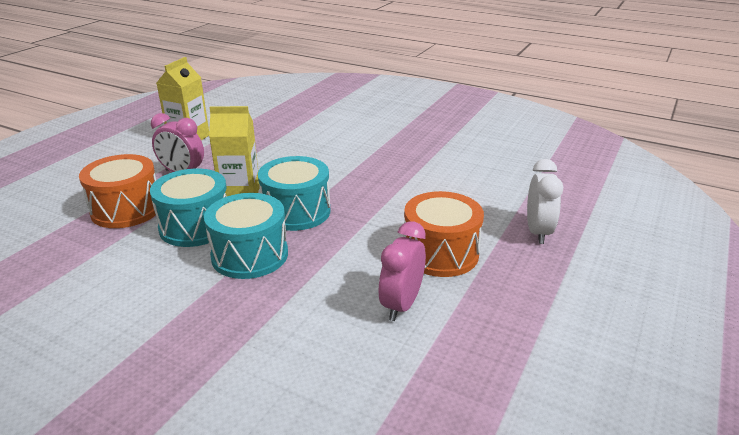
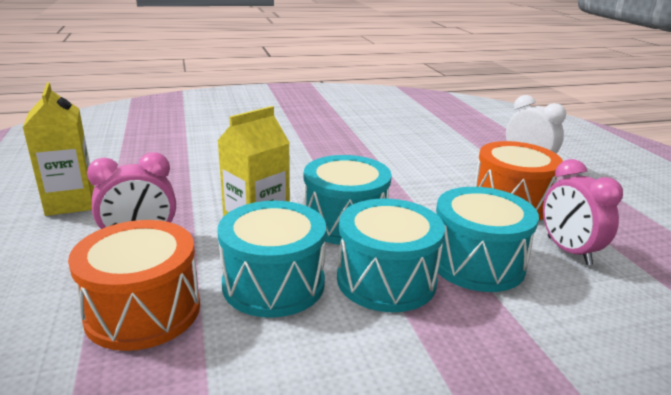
camera: 45 degrees left, 5 degrees down
none -> turquoise drum [436,187,539,292]

